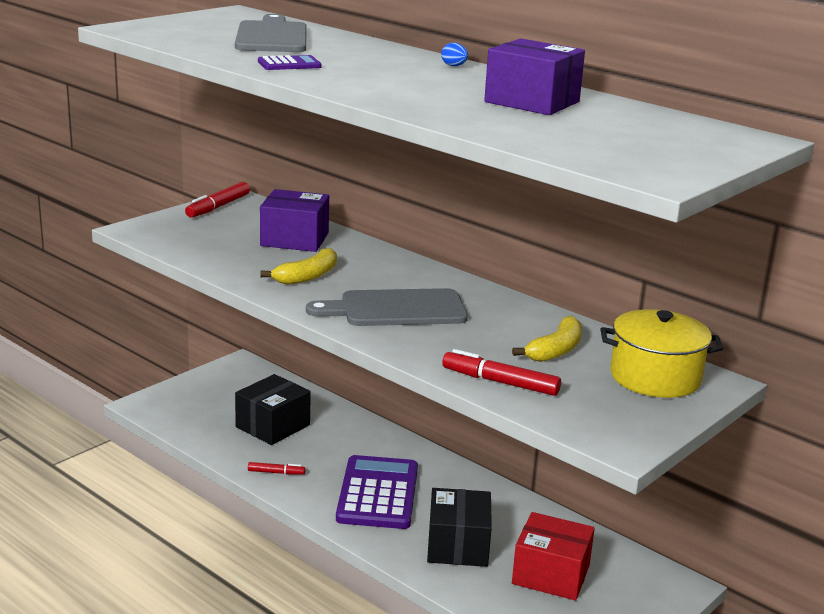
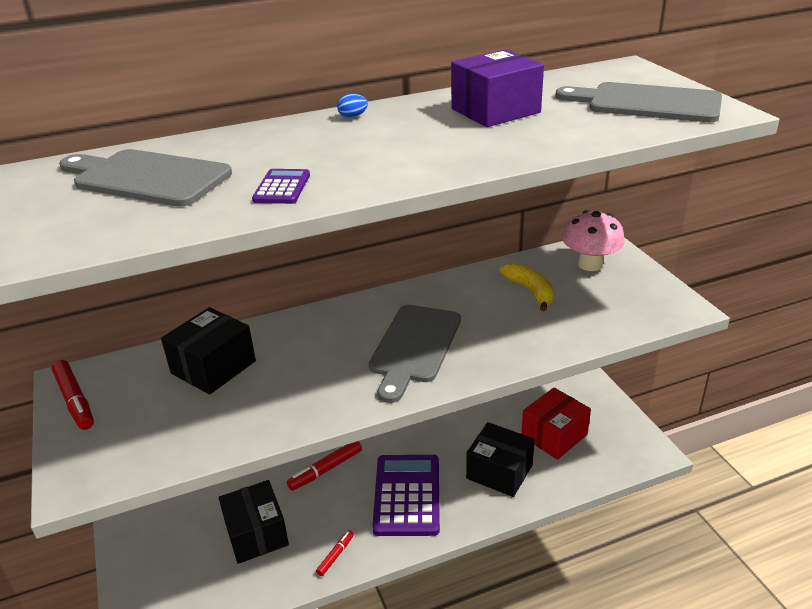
camera: 60 degrees left, 10 degrees up
purple box [260,189,329,252] -> black box [161,307,256,395]
yellow banana [261,248,337,285] -> none
purple calculator [336,455,418,529] -> purple calculator turned 60 degrees clockwise [372,455,440,536]
red marker [442,349,561,396] -> red marker moved to [287,441,362,491]
yellow pot [601,309,724,398] -> pink mushroom [562,210,625,271]
none -> grey cutting board [555,82,722,122]

